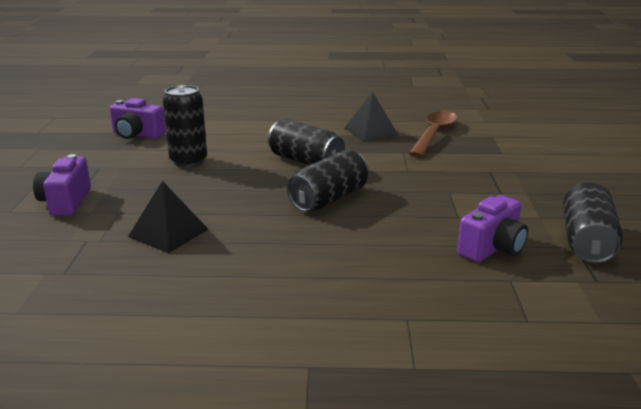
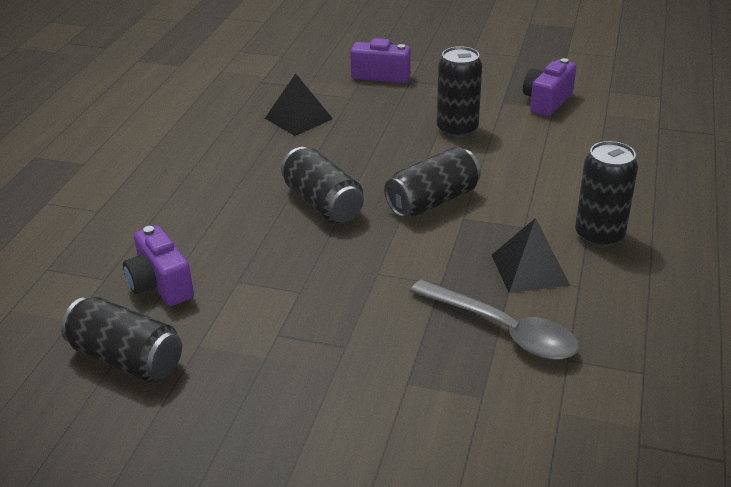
camera: 105 degrees right, 10 degrees up
brown spoon [408,111,458,157] -> grey spoon [410,279,579,360]
none -> black can [575,141,638,248]

